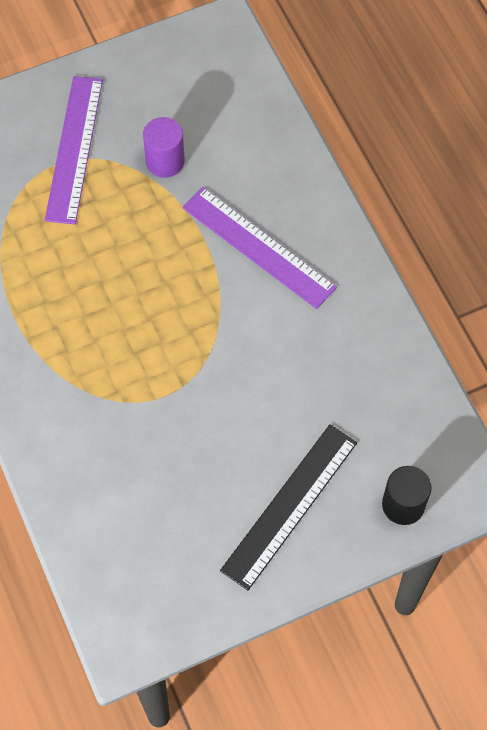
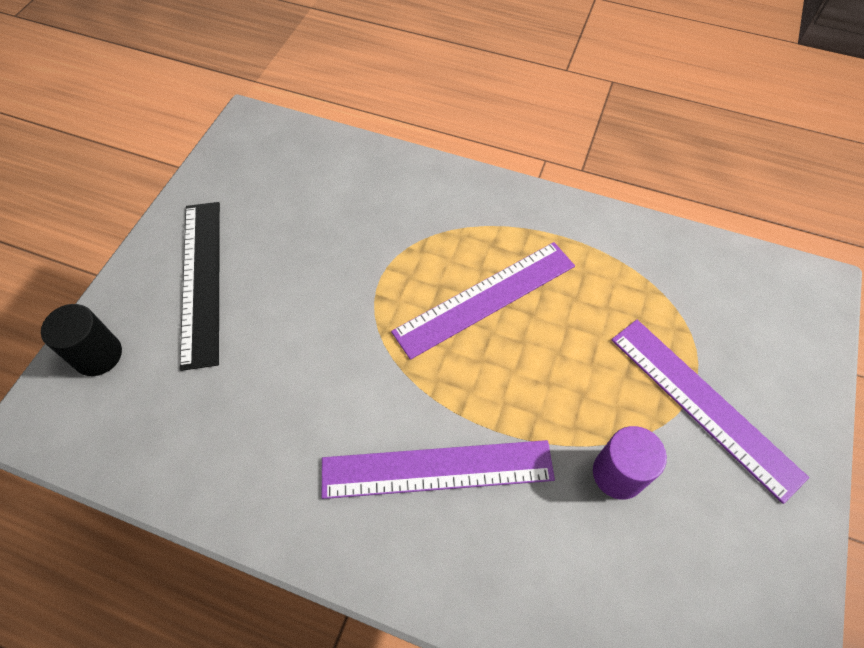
camera: 135 degrees right, 5 degrees down
none -> purple ruler [391,242,575,360]

